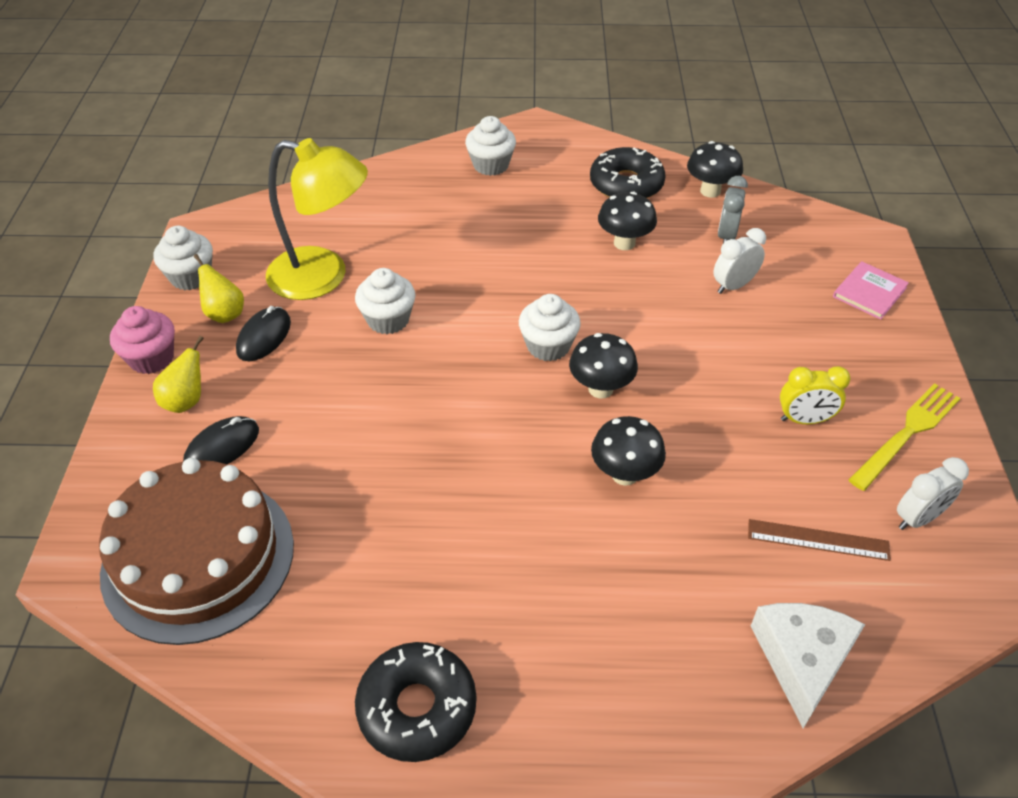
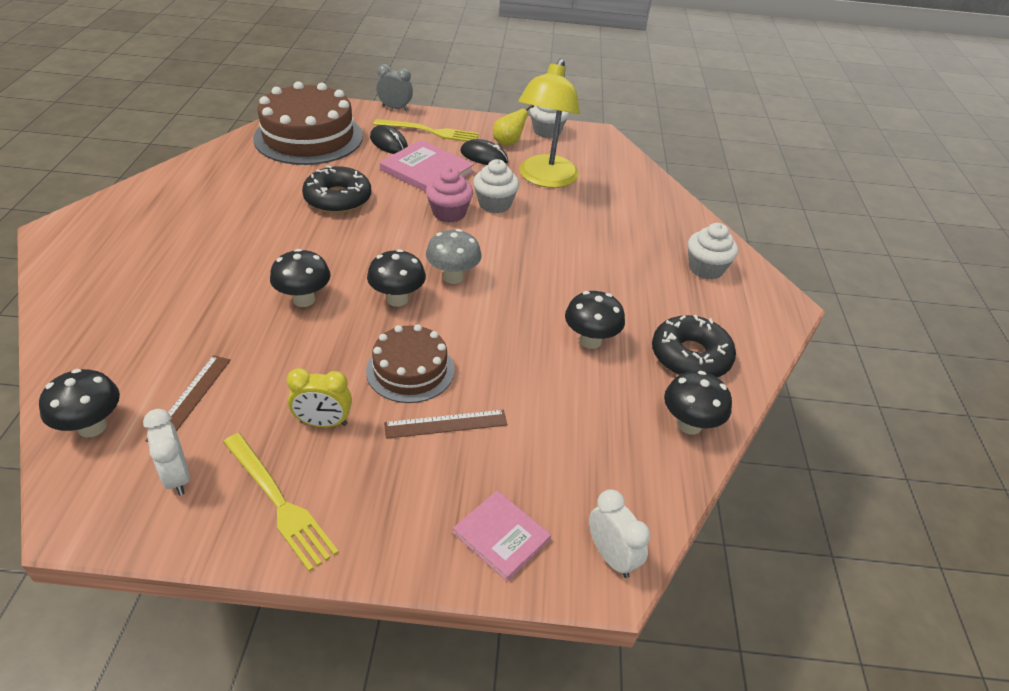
camera: 90 degrees right, 5 degrees down
pink cupcake [110,306,175,374] -> pink cupcake moved to [426,168,473,223]
yellow pear [153,336,204,413] -> yellow fork [373,119,479,142]
black donut [355,642,477,762] -> black donut moved to [302,165,371,213]
white cupcake [519,294,581,361] -> grey mushroom [426,229,482,284]
white clock [713,228,766,294] -> white clock moved to [589,489,650,578]
grey clock [718,176,748,243] -> grey clock moved to [376,64,413,111]
white cheese [751,603,865,728] -> none
yellow clock [780,366,851,424] -> yellow clock turned 90 degrees counterclockwise [286,368,352,427]
none -> black mushroom [39,369,120,437]
none -> brown cake [366,324,454,403]
none -> pink book [380,140,474,192]
none -> brown ruler [384,410,508,439]

